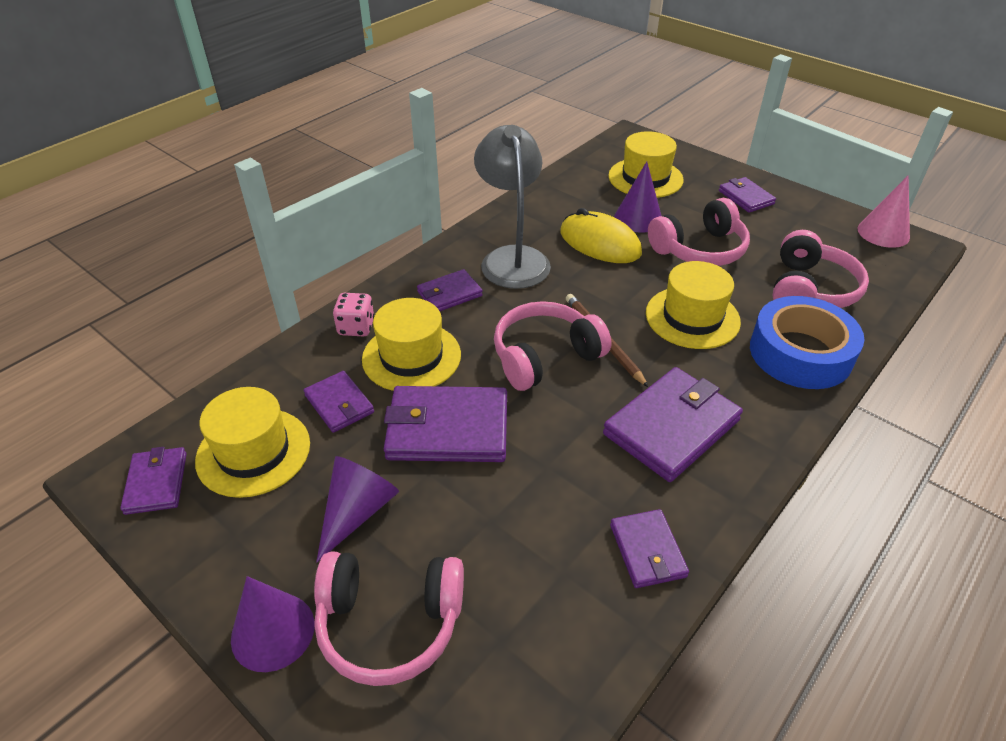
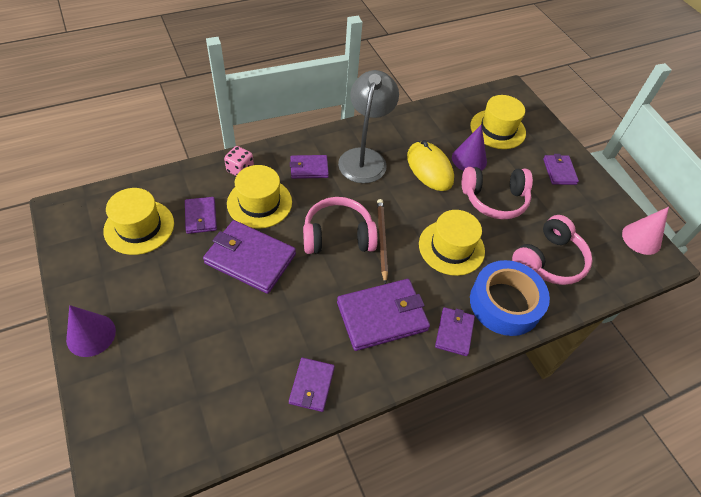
camera: 20 degrees right, 10 degrees up
purple wallet [120,447,187,515] -> purple wallet moved to [435,307,475,356]
pink headphones [314,551,464,686] -> none
purple cone [316,456,399,562] -> none

